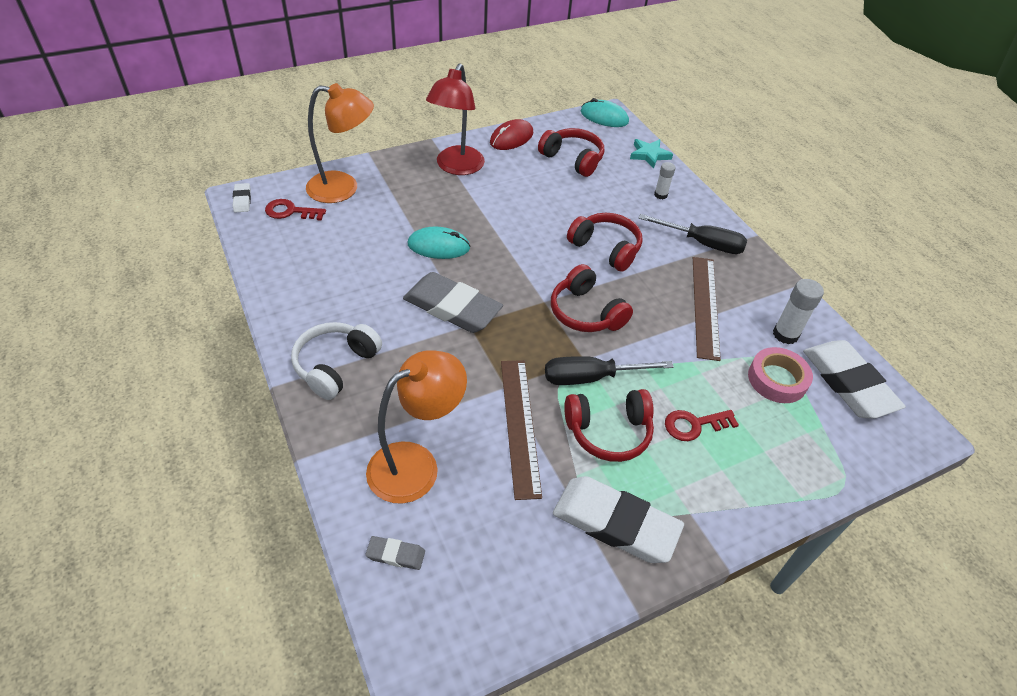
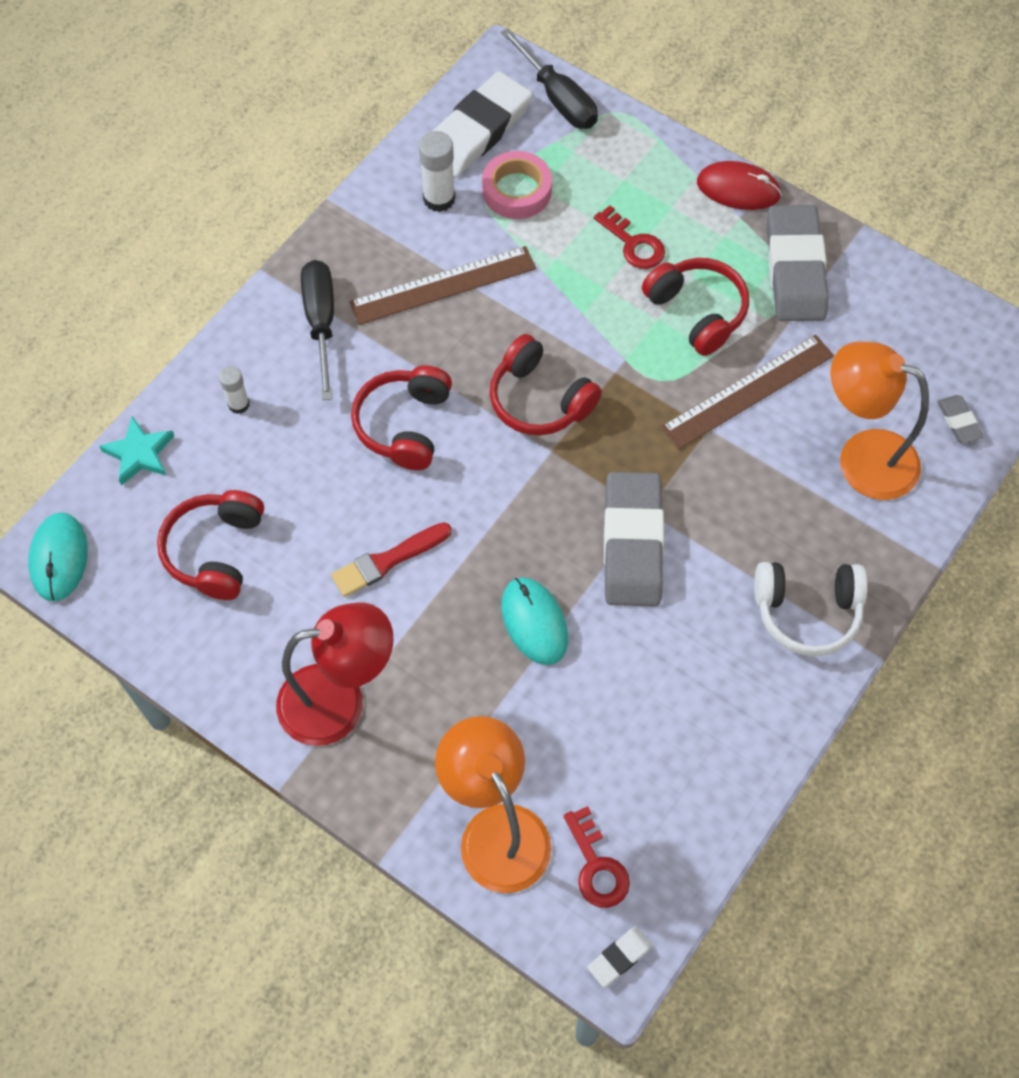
camera: 115 degrees left, 15 degrees up
red mouse [490,119,533,150] -> red mouse moved to [697,161,782,210]
black screwdriver [545,356,674,385] -> black screwdriver moved to [501,28,598,129]
red headphones [551,264,633,332] -> red headphones turned 105 degrees clockwise [490,334,602,435]
white eraser [553,476,684,563] -> grey eraser [767,205,829,321]
none -> red brush [331,522,452,597]

